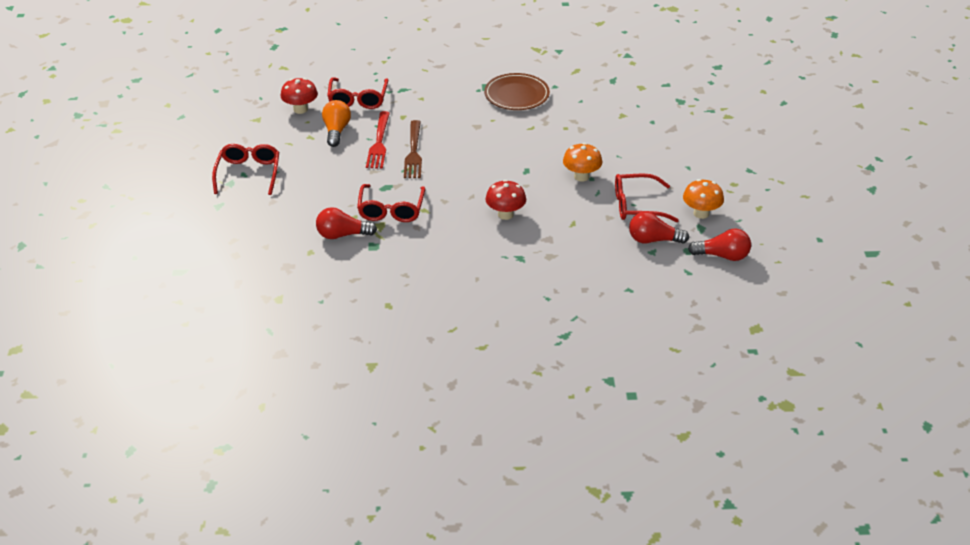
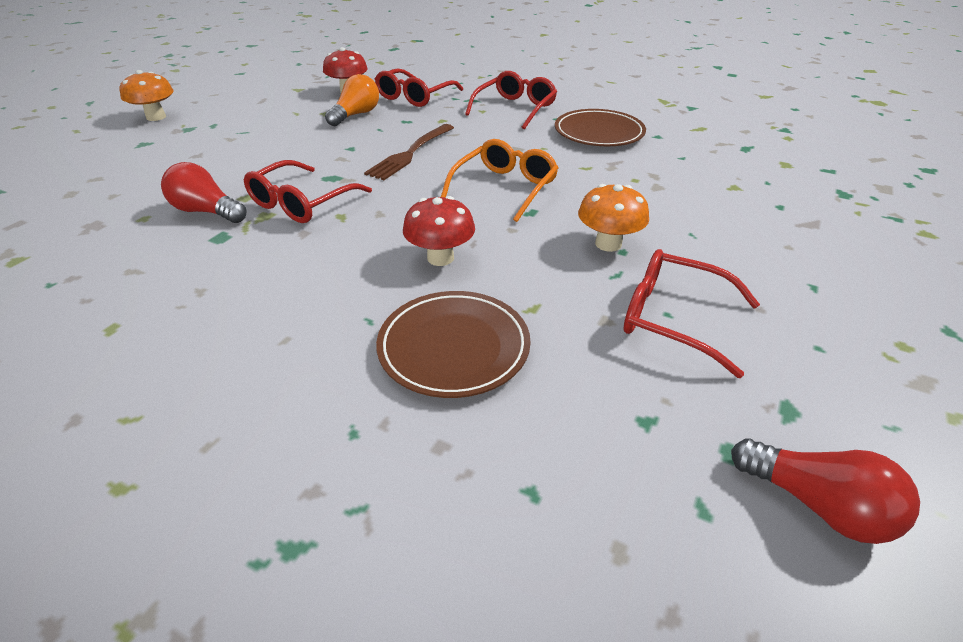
camera: 30 degrees right, 0 degrees up
red glasses [212,144,279,195] -> red glasses moved to [465,71,557,129]
red fork [366,111,390,169] -> none
red light bulb [629,212,689,244] -> none
orange mushroom [683,179,724,219] -> orange mushroom moved to [119,70,174,121]
none -> brown plate [376,291,531,398]
none -> orange glasses [441,139,559,222]

